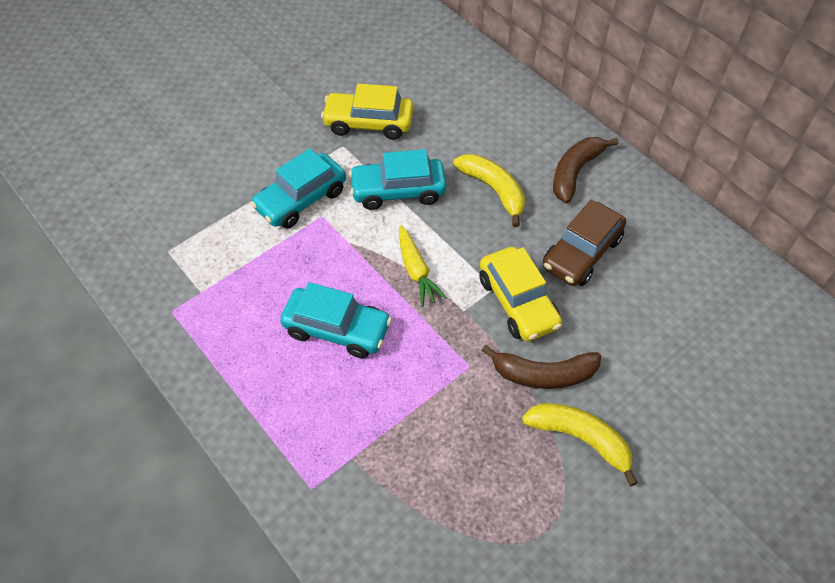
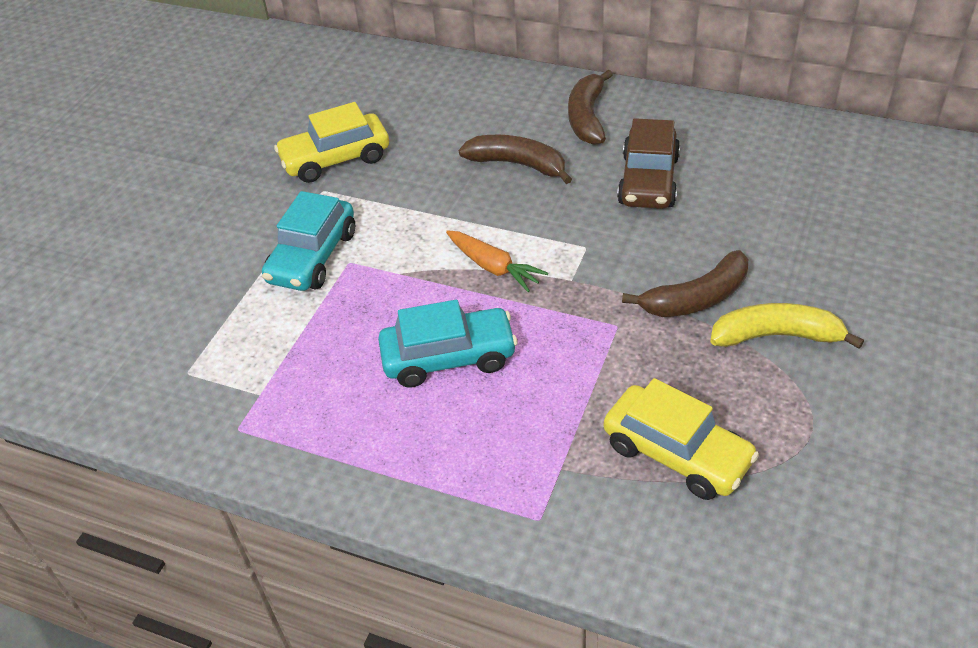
camera: 25 degrees left, 10 degrees down
turquoise car [349,149,447,210] -> none
yellow carrot [399,225,447,307] -> orange carrot [446,230,548,292]
yellow banana [453,154,525,227] -> brown banana [458,135,572,184]
yellow car [479,247,562,342] -> yellow car moved to [604,378,759,500]

